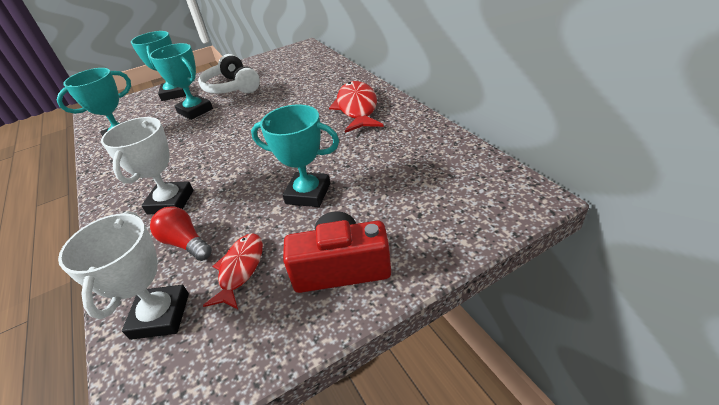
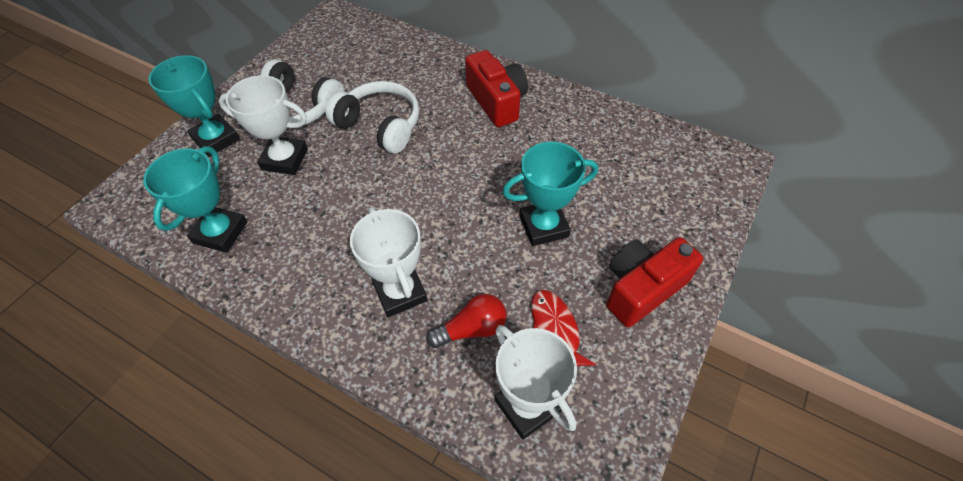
camera: 35 degrees left, 15 degrees up
turquoise trophy [149,43,213,120] -> white trophy [218,75,308,175]
red light bulb [150,206,212,261] -> red light bulb turned 150 degrees clockwise [427,294,506,348]
red fish [329,81,383,133] -> red camera [465,50,528,127]
none -> white headphones [326,81,419,154]

